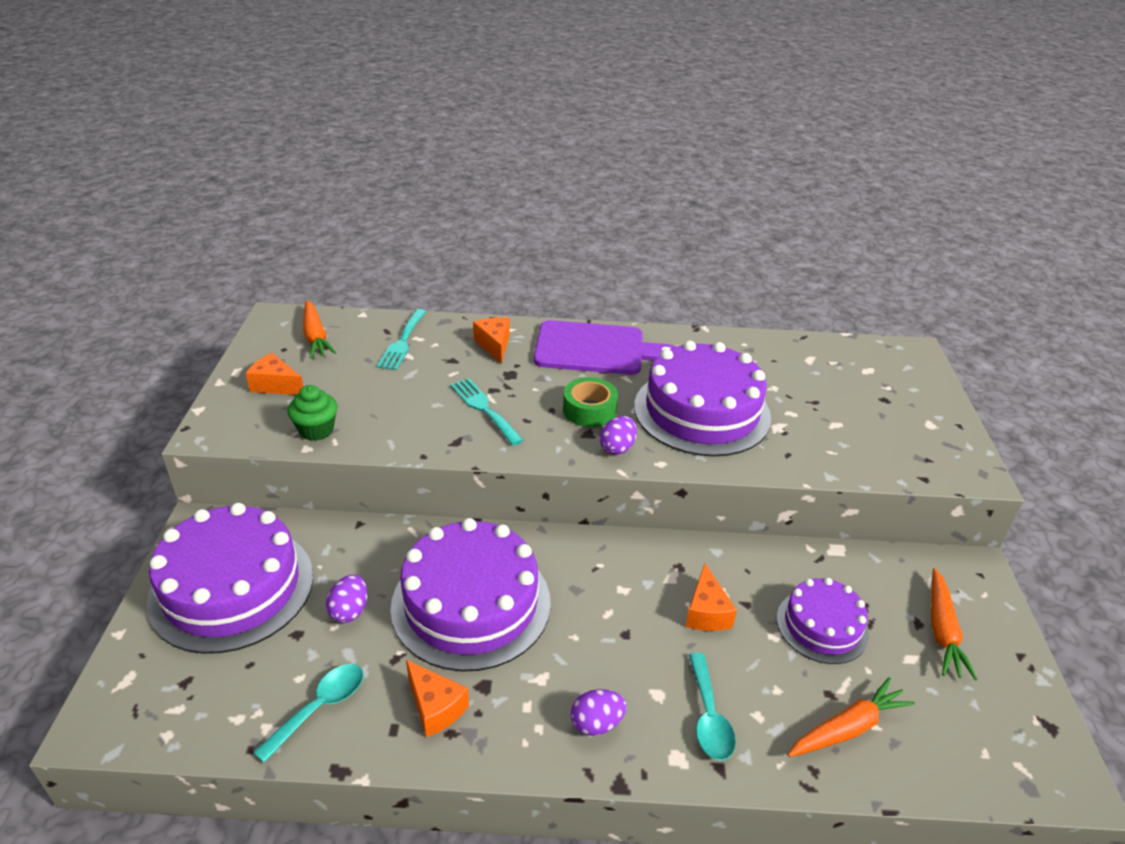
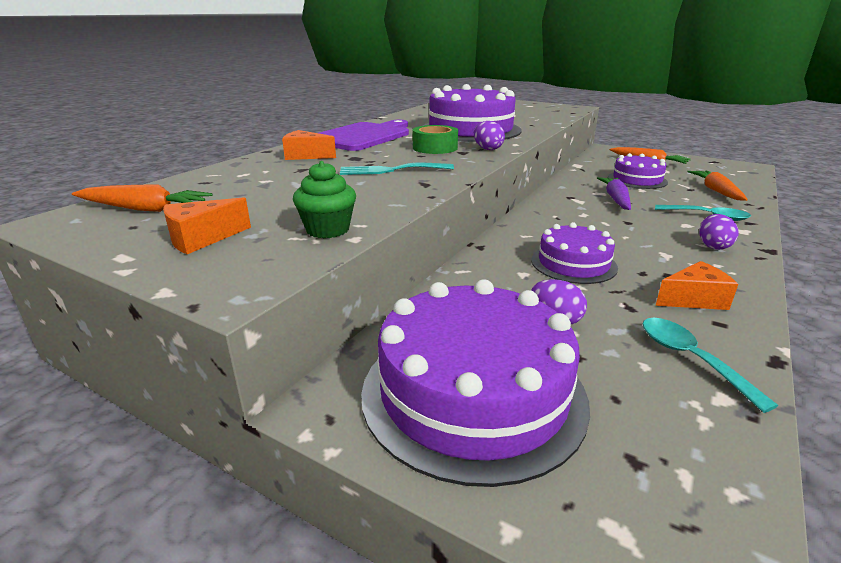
camera: 60 degrees left, 10 degrees down
turquoise fork [377,309,426,370] -> none
purple cake [391,518,551,672] -> purple cake [531,222,618,284], size x0.56
orange cheese [685,564,737,631] -> purple carrot [597,177,631,210]

